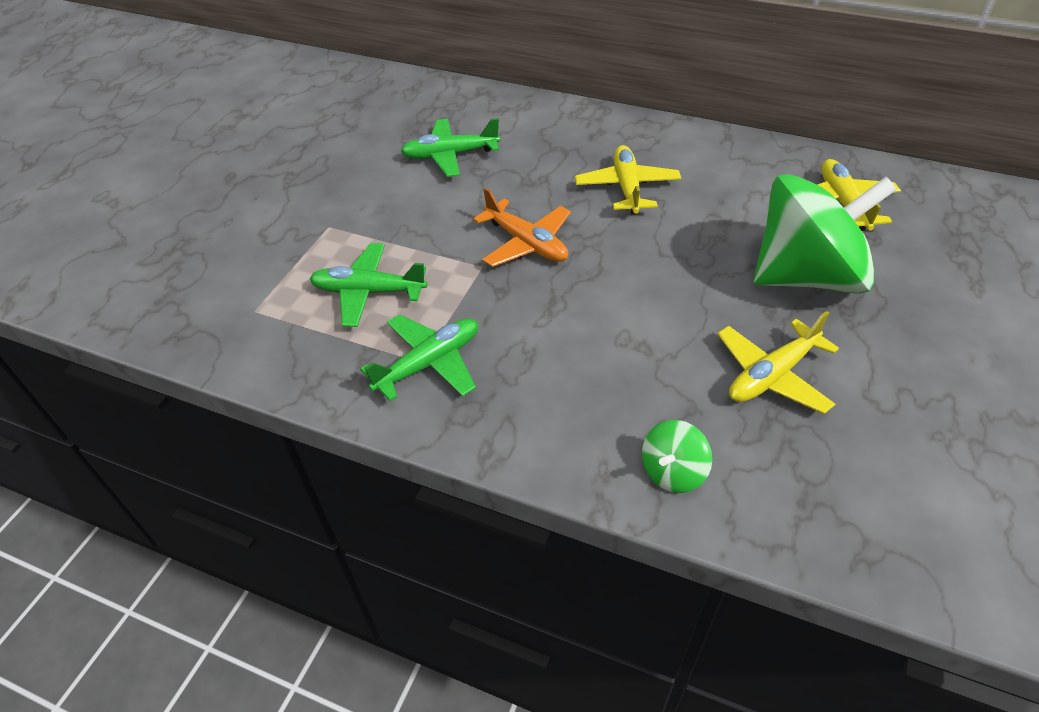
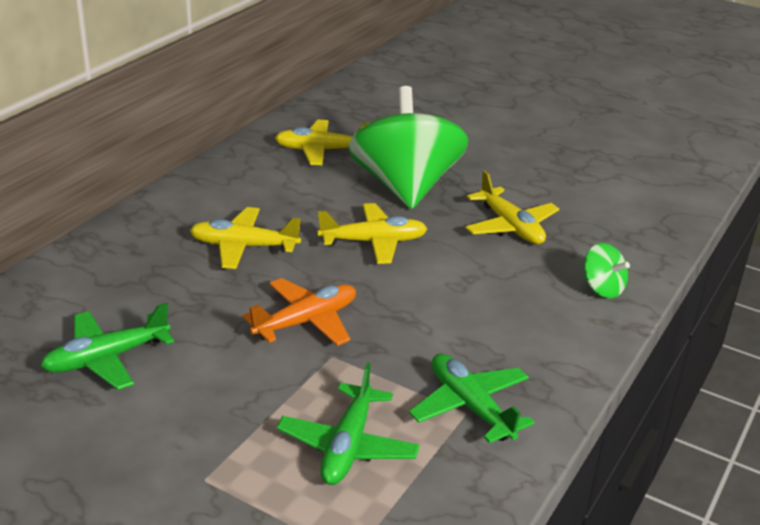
camera: 85 degrees left, 15 degrees down
green plane [401,118,500,177] -> green plane turned 60 degrees clockwise [41,303,174,390]
none -> yellow plane [317,203,427,264]

